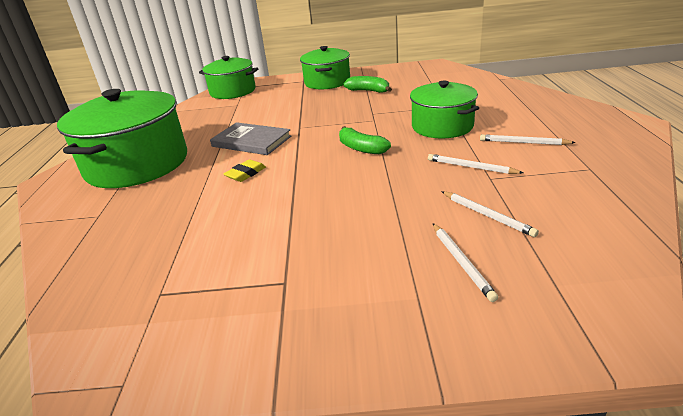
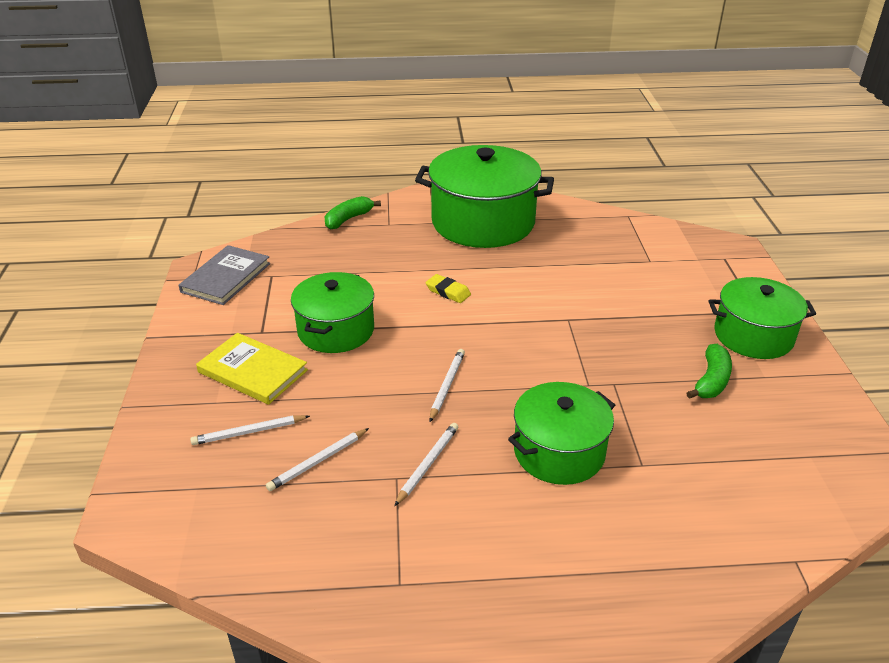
camera: 85 degrees right, 5 degrees up
green pot [199,56,258,99] -> green pot moved to [291,272,374,353]
grey book [210,122,291,155] -> grey book moved to [179,245,270,305]
green banana [339,126,391,154] -> green banana moved to [325,196,381,230]
white pencil [480,134,576,145] -> white pencil moved to [430,349,465,422]
none -> yellow book [196,333,308,405]

